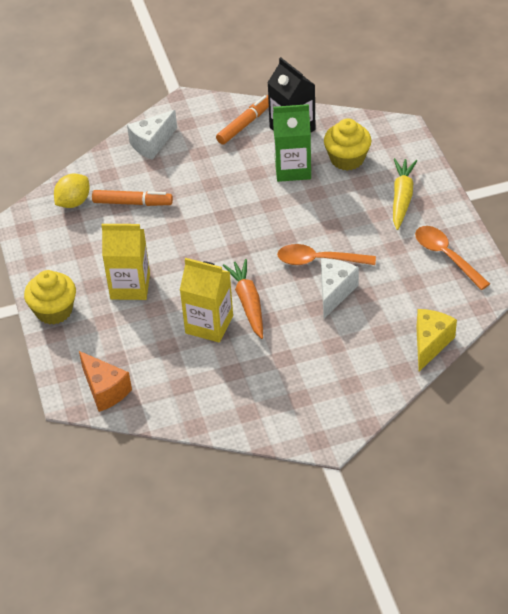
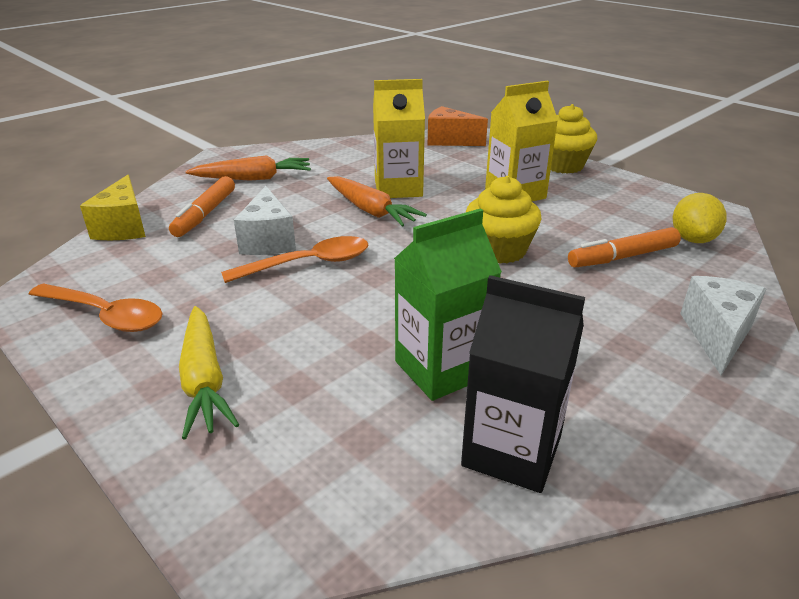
camera: 150 degrees right, 15 degrees down
orange marker [216,95,269,145] -> orange marker moved to [169,176,235,237]
yellow cupcake [324,118,372,171] -> yellow cupcake moved to [466,176,542,264]
none -> orange carrot [185,155,311,180]

